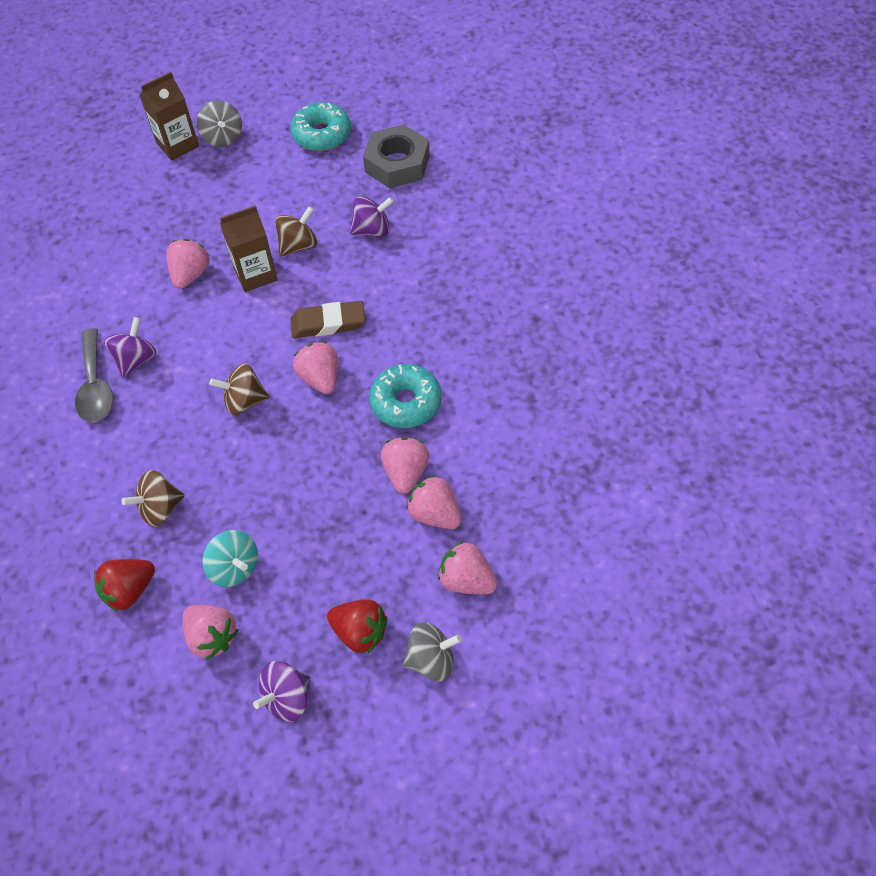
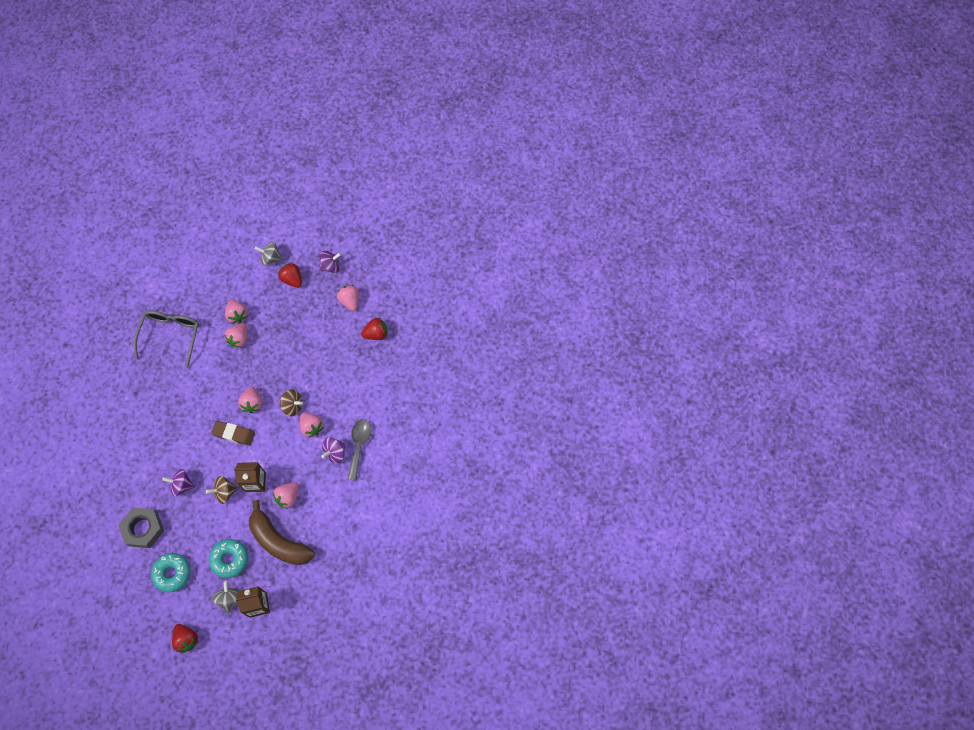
camera: 160 degrees left, 10 degrees up
brown spinning top [122,470,185,527] -> none
turquoise spinning top [202,530,258,587] -> none
turquoise donut [369,364,442,428] -> turquoise donut moved to [209,539,248,578]
pink strawberry [438,541,497,594] -> pink strawberry moved to [300,412,324,438]
none -> grey glasses [134,310,199,368]
none -> red strawberry [172,624,198,654]
none -> brown banana [249,500,315,565]

